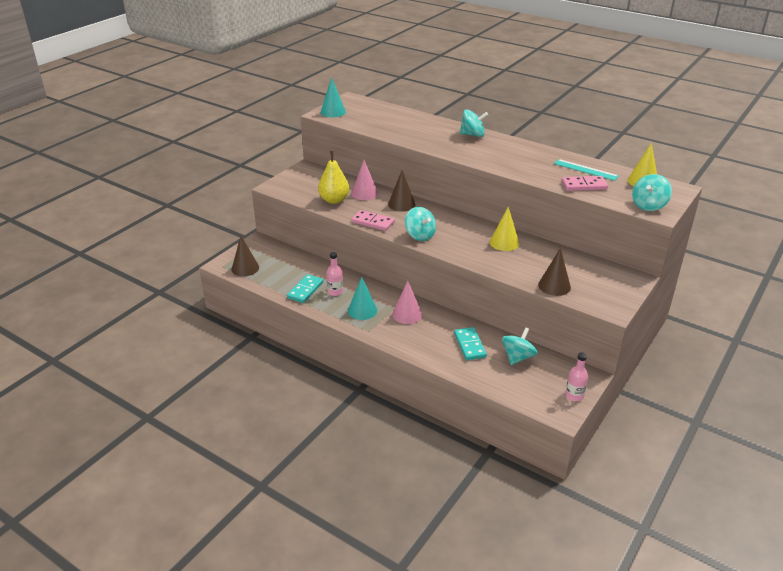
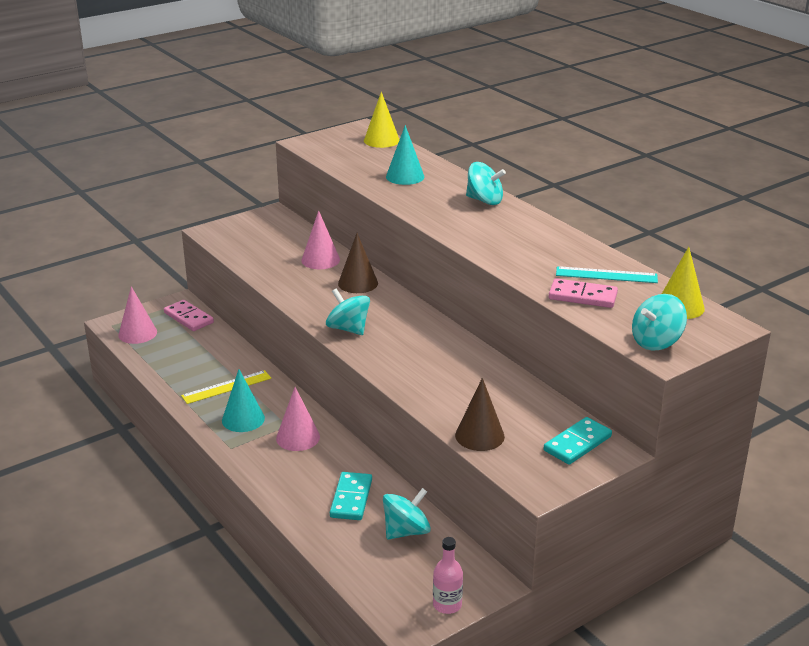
camera: 20 degrees right, 5 degrees down
brown cone [231,236,259,276] -> pink cone [118,286,157,344]
turquoise domino [287,274,323,303] -> turquoise domino moved to [544,417,612,465]
yellow pear [318,151,349,204] -> none
turquoise cone [321,77,346,117] -> turquoise cone moved to [386,125,424,185]
pink bottle [326,252,343,296] -> yellow ruler [181,370,271,404]
pink domino [352,210,395,231] -> pink domino moved to [164,300,214,331]
turquoise spinning top [405,207,436,241] -> turquoise spinning top turned 150 degrees clockwise [326,288,370,335]
yellow cone [490,207,519,251] -> yellow cone moved to [364,92,400,148]
turquoise ruler [554,159,619,181] -> turquoise ruler turned 45 degrees counterclockwise [556,266,658,283]

